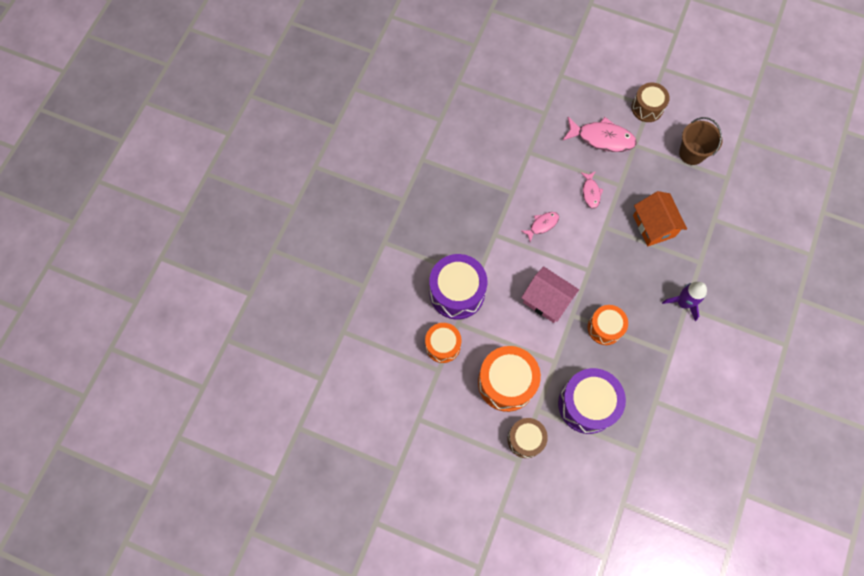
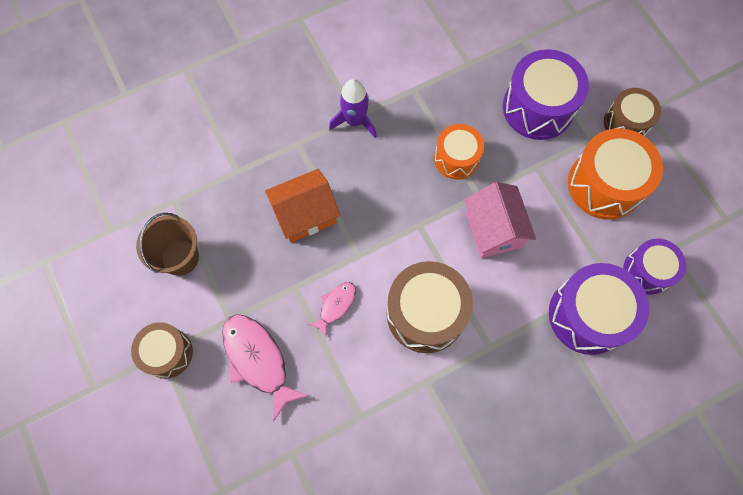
camera: 140 degrees left, 0 degrees up
orange drum [425,323,461,363] -> purple drum [623,239,686,295]
pink fish [521,212,559,242] -> brown drum [387,261,473,353]
orange house [633,191,687,246] -> orange house turned 45 degrees clockwise [265,169,340,242]

